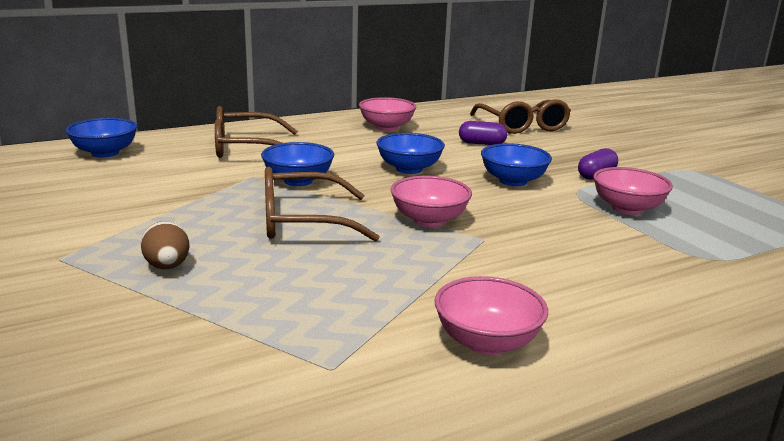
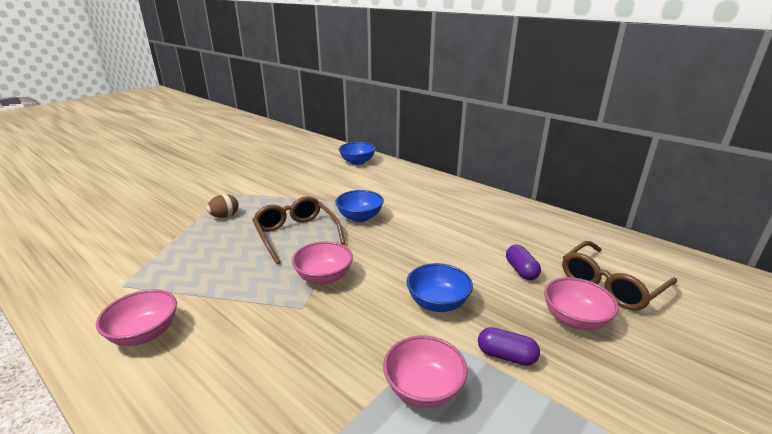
camera: 70 degrees right, 5 degrees up
brown glasses [215,106,298,158] -> none
pink bowl [359,97,416,131] -> pink bowl moved to [544,277,619,330]
blue bowl [376,133,445,174] -> none

